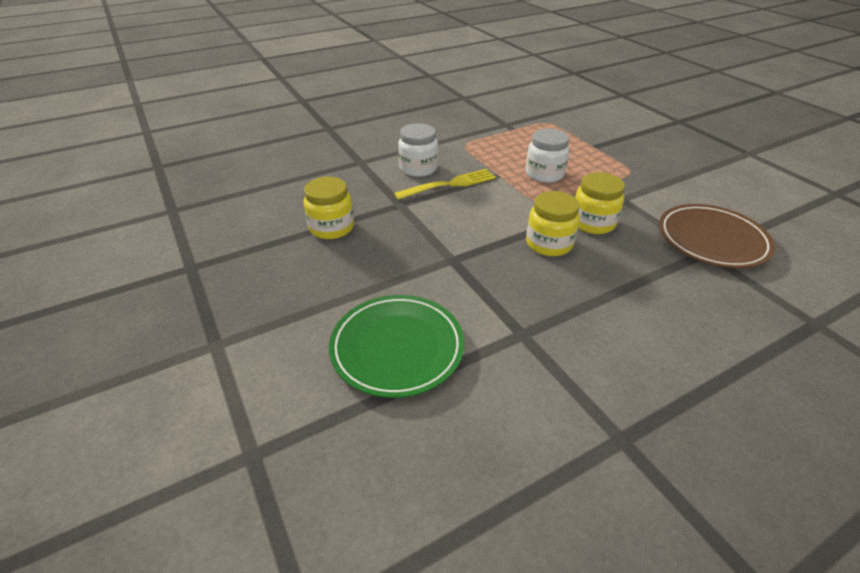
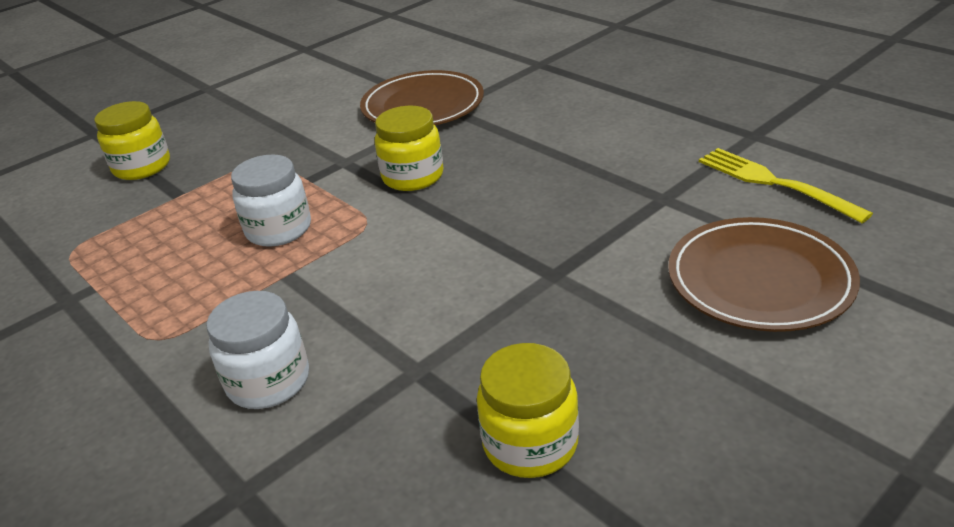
camera: 100 degrees left, 5 degrees down
green plate [329,295,465,398] -> brown plate [668,217,860,332]
yellow fork [394,169,496,200] -> yellow fork moved to [699,148,873,223]
yellow jar [526,191,580,256] -> yellow jar moved to [94,101,170,180]

